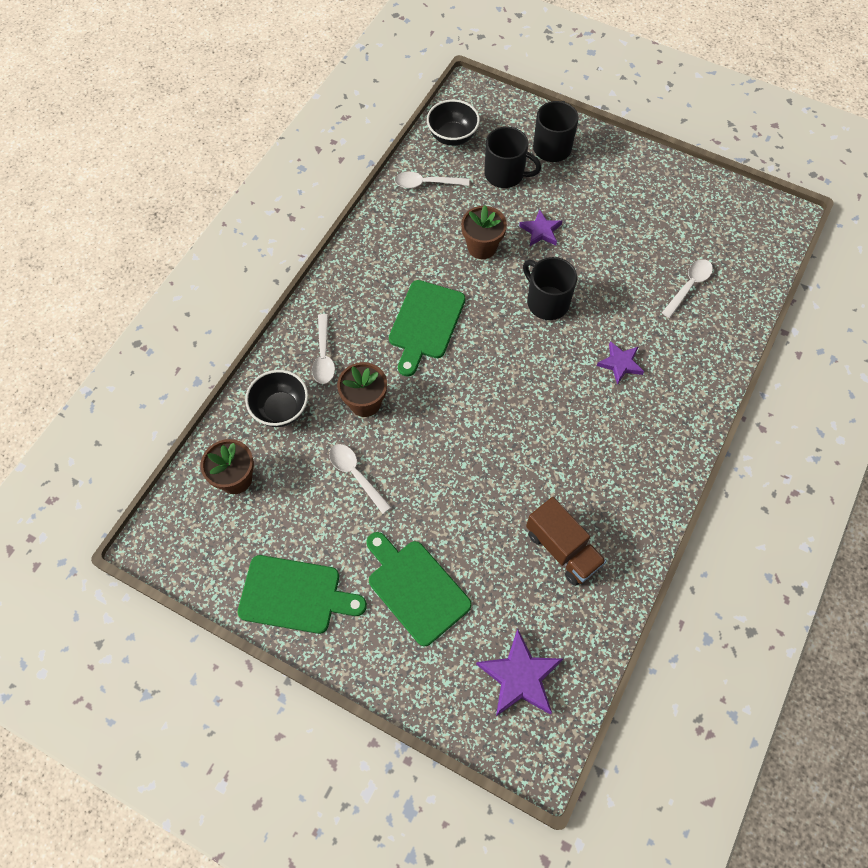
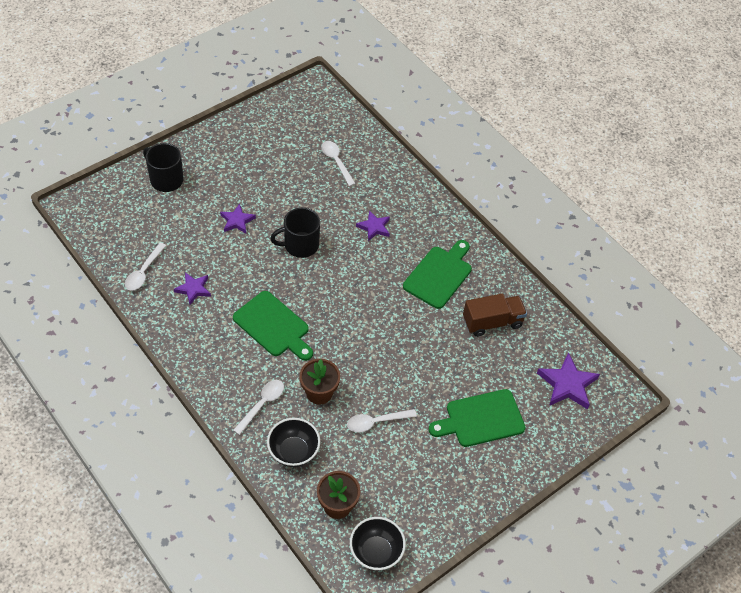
camera: 70 degrees left, 10 degrees down
green cutting board [238,555,367,634] -> green cutting board moved to [403,240,472,309]
white spoon [312,314,335,384] -> white spoon turned 75 degrees counterclockwise [233,380,284,435]
black bowl [427,99,480,146] -> black bowl moved to [350,517,406,571]
brown flower pot [461,205,507,259] -> none
black mug [484,127,541,188] -> none
none -> purple star [174,272,211,305]

